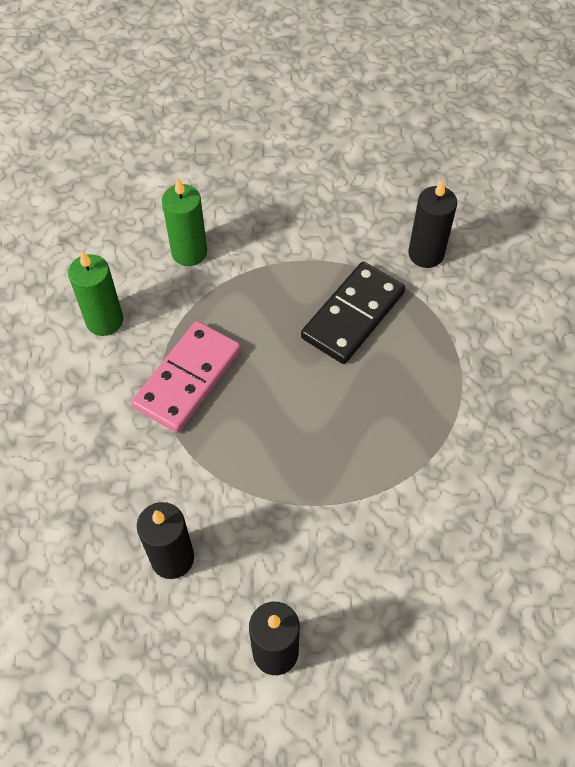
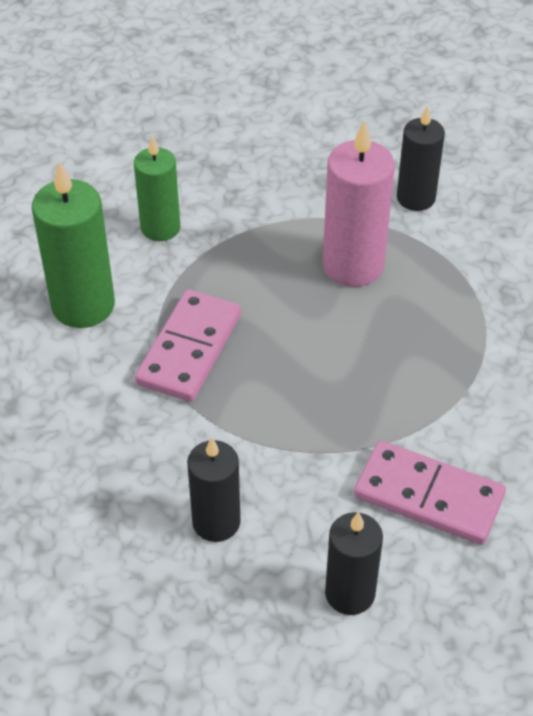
camera: 10 degrees left, 10 degrees down
green candle [68,251,123,336] -> green candle [32,161,115,328], size x1.51
black domino [301,262,405,364] -> pink candle [323,120,395,287]
none -> pink domino [354,440,506,545]

